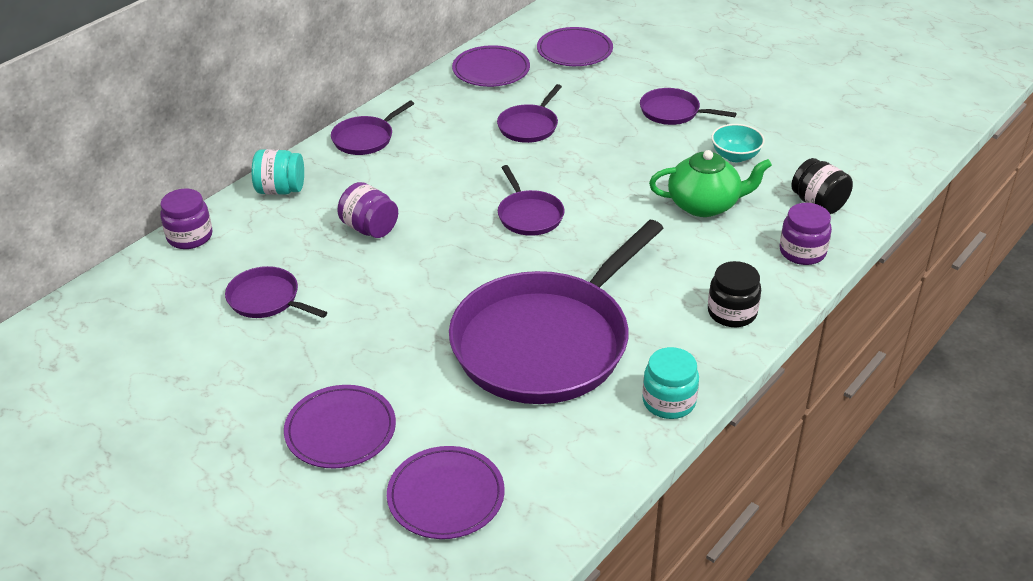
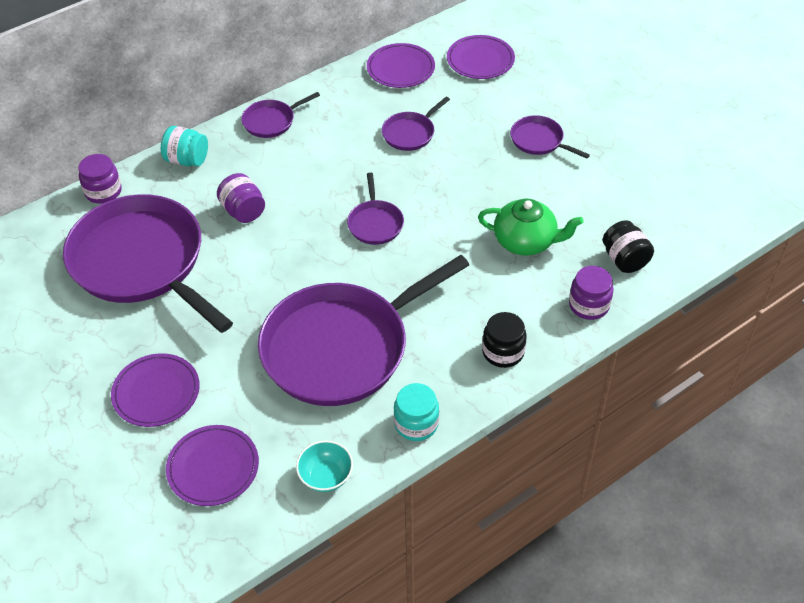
camera: 15 degrees right, 10 degrees up
purple pan [225,266,327,318] -> purple pan [63,194,233,333], size x2.35
turquoise bowl [711,124,765,162] -> turquoise bowl moved to [296,441,353,492]

